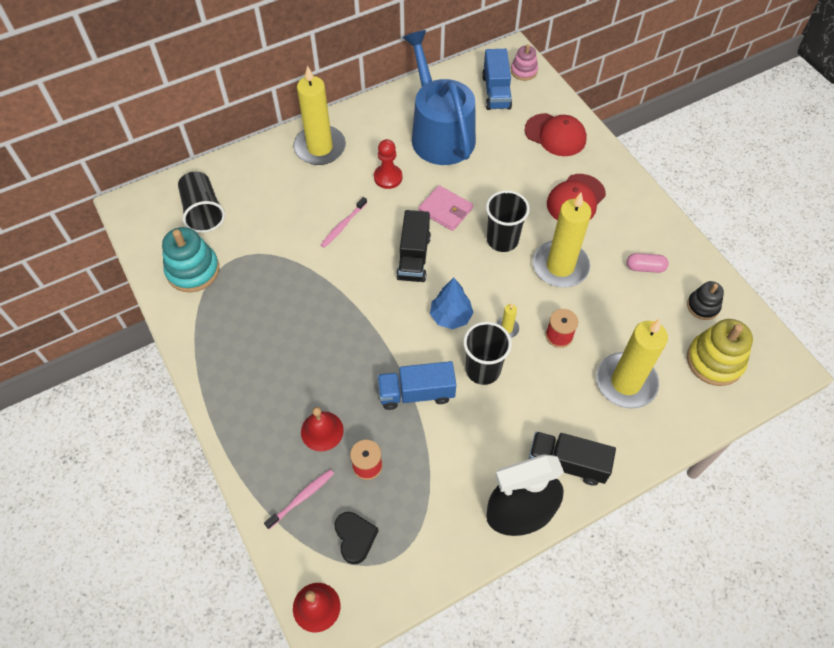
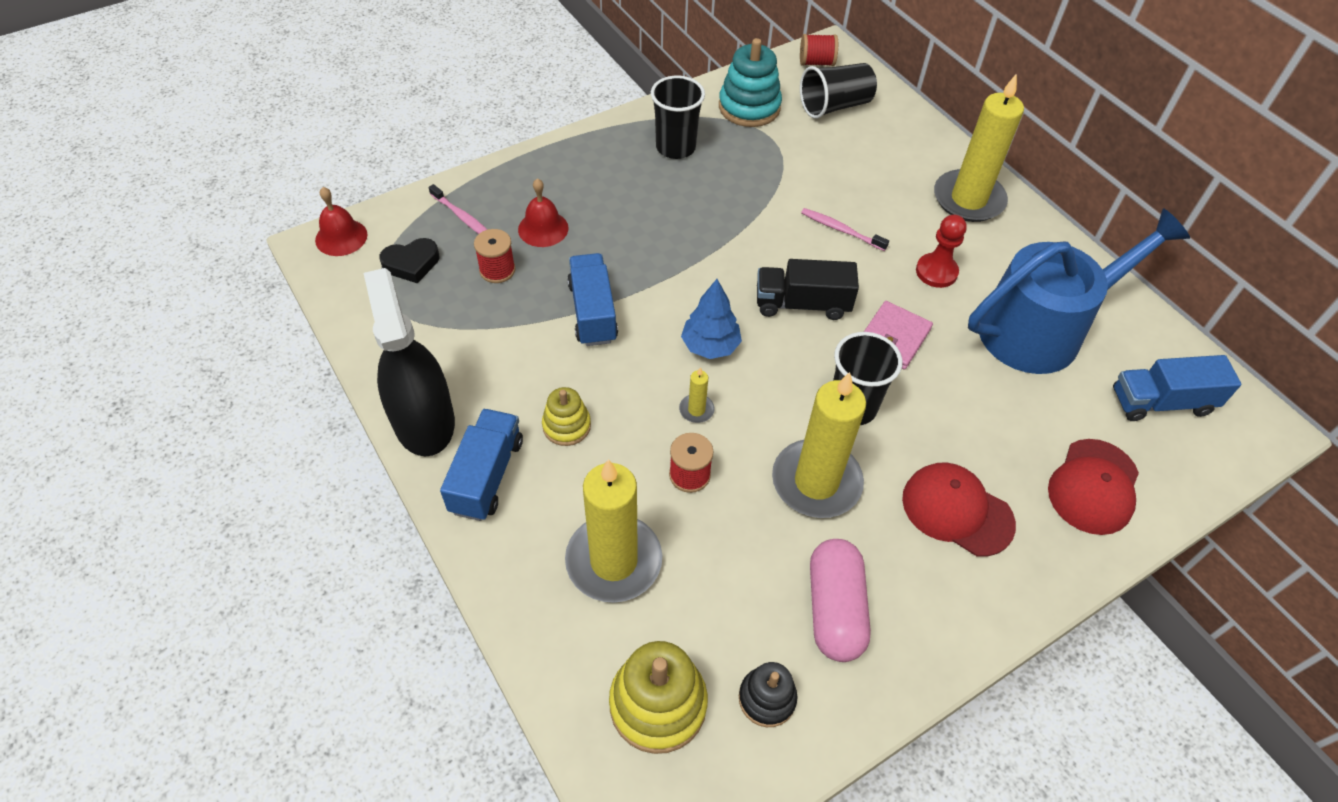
camera: 85 degrees right, 5 degrees down
black cup [463,322,512,385] -> black cup moved to [651,76,705,159]
pink stacking toy [511,44,538,81] -> none
black truck [529,431,616,486] -> blue truck [440,409,523,521]
pink capsule [627,253,669,273] -> pink capsule [810,539,871,662], size x1.76
none -> yellow stacking toy [542,387,591,446]
none -> red spool [800,34,838,66]

